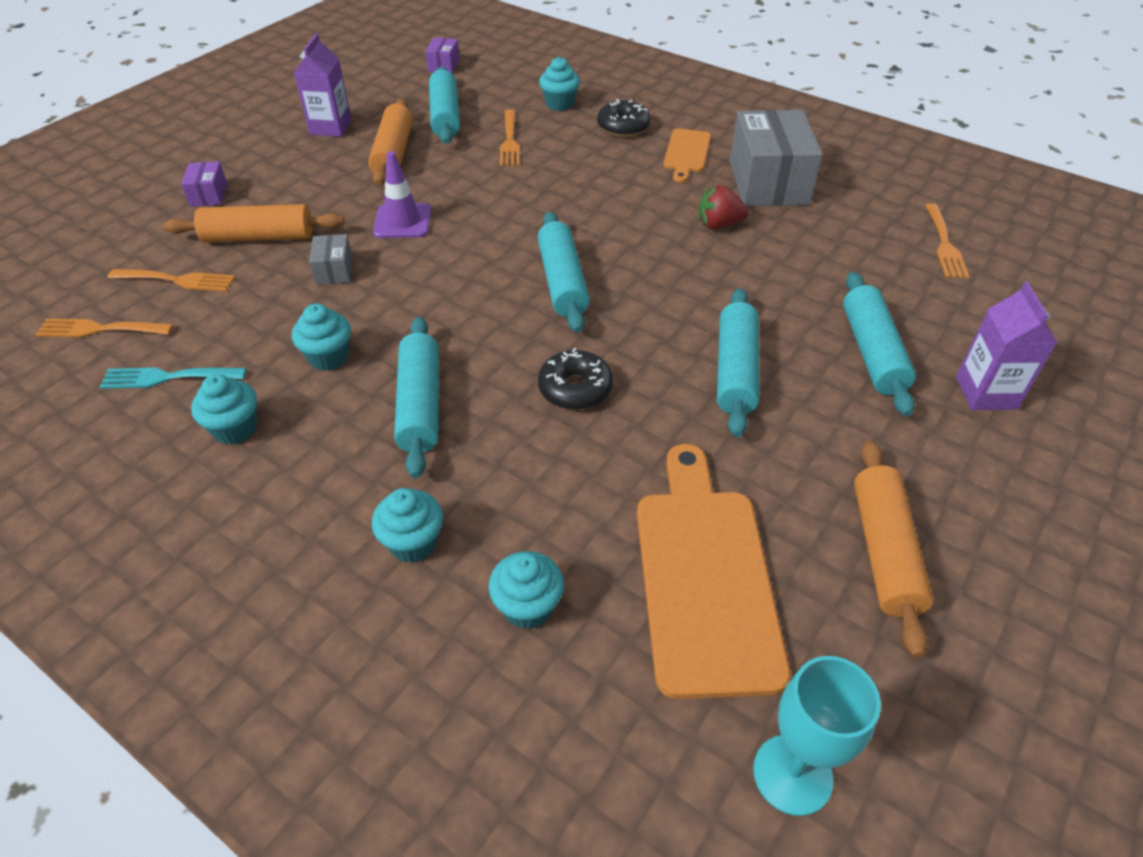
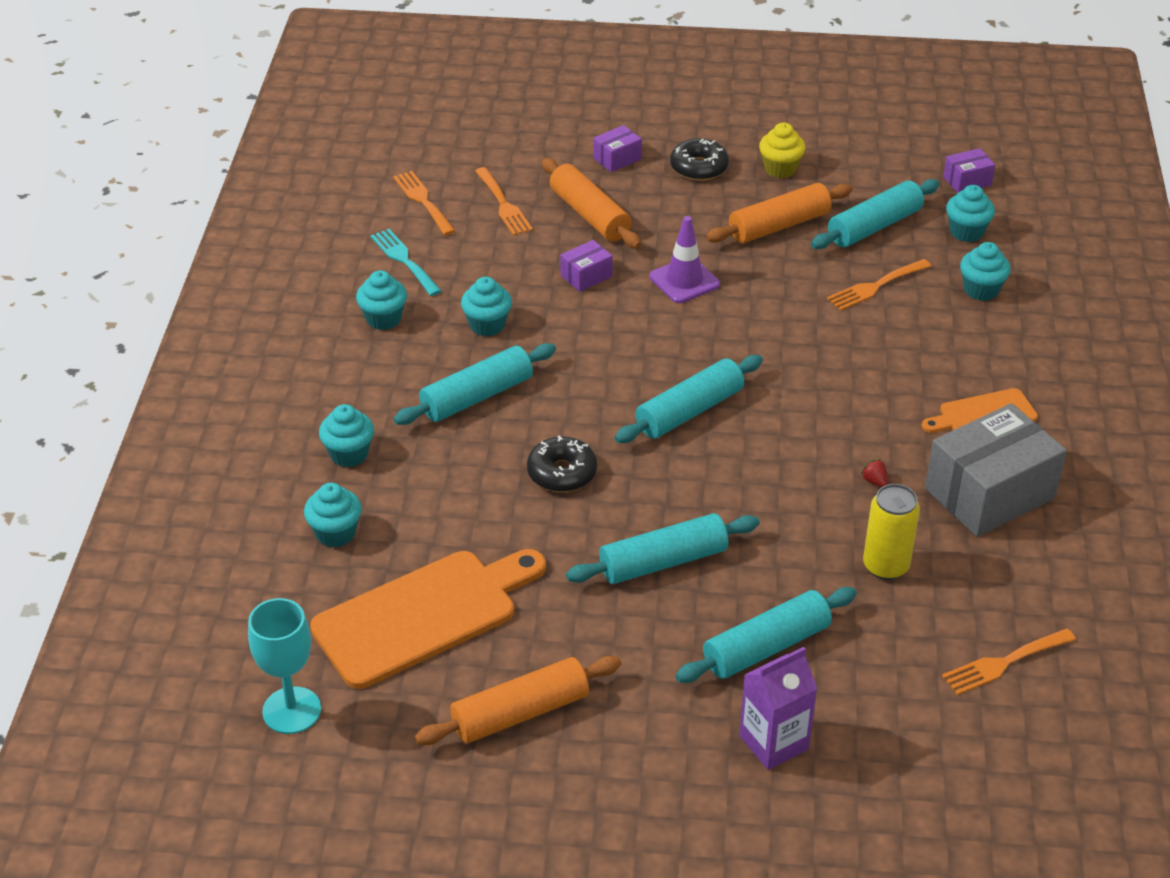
camera: 60 degrees right, 5 degrees down
purple carton [294,33,352,137] -> yellow cupcake [759,123,806,178]
grey box [309,234,353,285] -> purple box [560,240,613,292]
black donut [597,99,651,137] -> black donut moved to [670,138,729,181]
red strawberry [699,185,749,229] -> red strawberry [860,459,888,487], size x0.51
none -> yellow can [863,484,920,580]
none -> turquoise cupcake [946,185,995,242]

